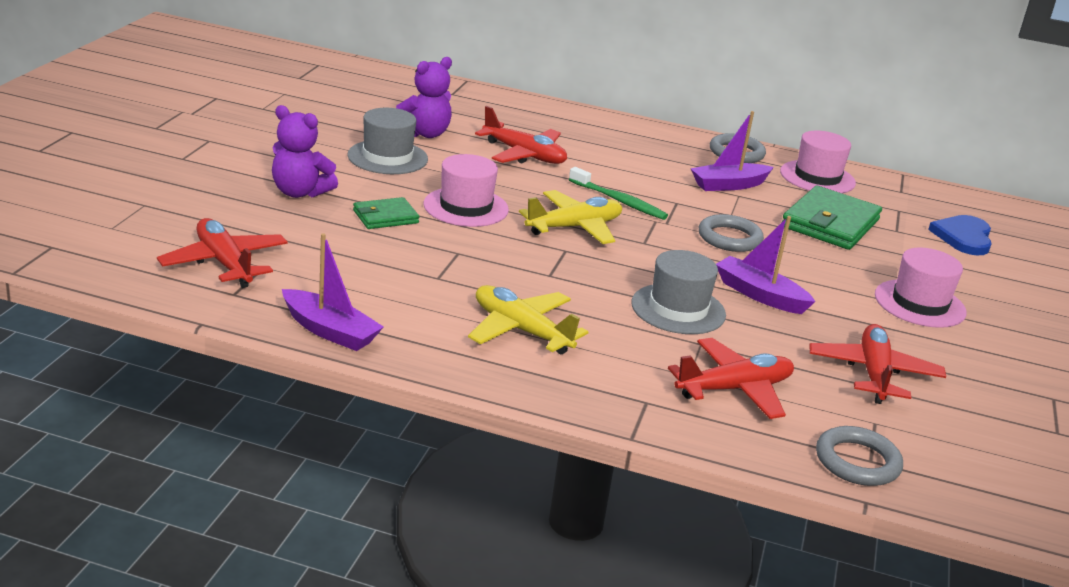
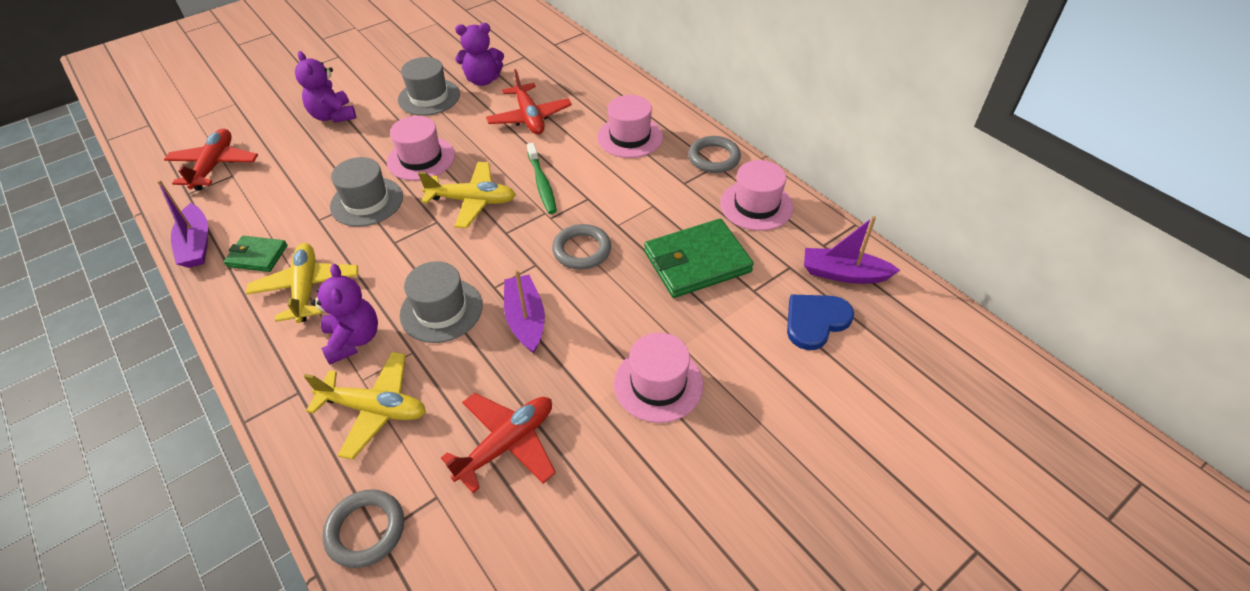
camera: 40 degrees right, 20 degrees up
green wallet [353,197,419,229] -> green wallet moved to [224,236,287,272]
red plane [668,338,794,419] -> yellow plane [304,352,426,460]
purple boat [690,111,774,191] -> purple boat moved to [804,216,900,284]
none -> purple teddy bear [311,264,378,365]
none -> grey hat [330,157,403,227]
none -> pink hat [597,95,663,158]

